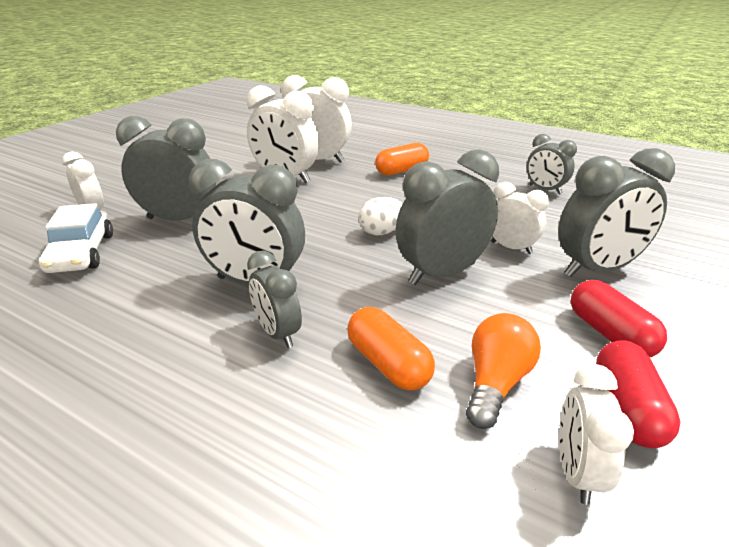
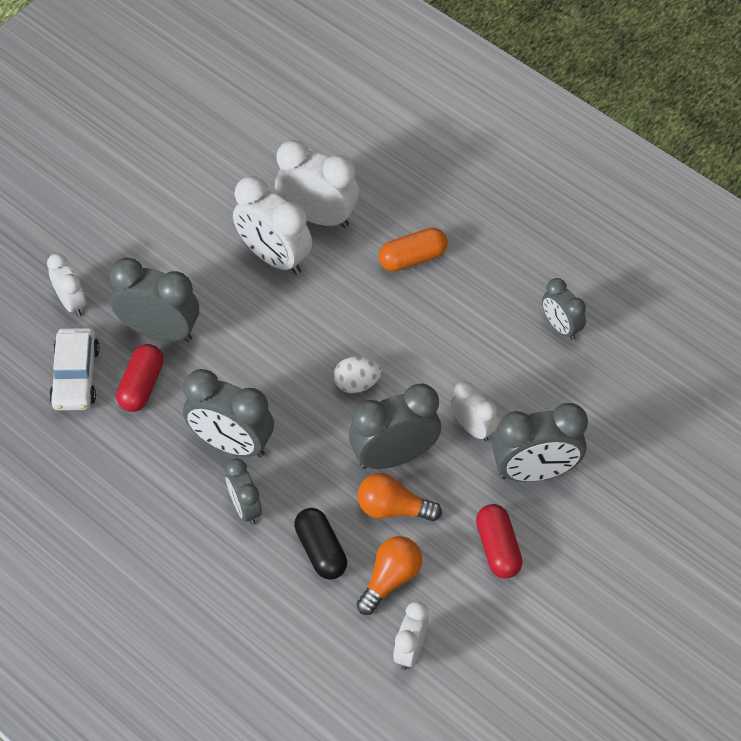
camera: 10 degrees right, 25 degrees up
orange capsule [347,307,435,391] -> black capsule [294,508,347,580]
red capsule [596,340,681,448] -> red capsule moved to [116,344,164,412]
none -> orange light bulb [357,473,442,521]

